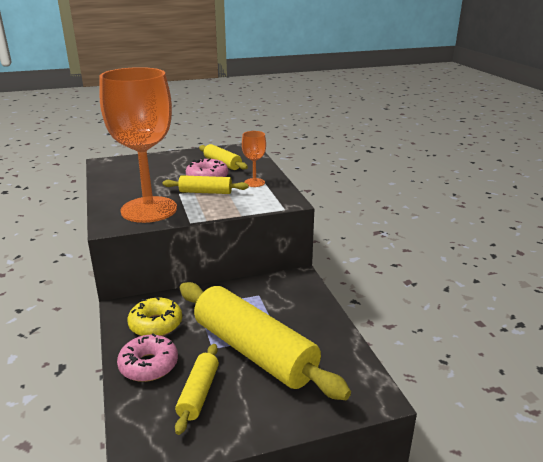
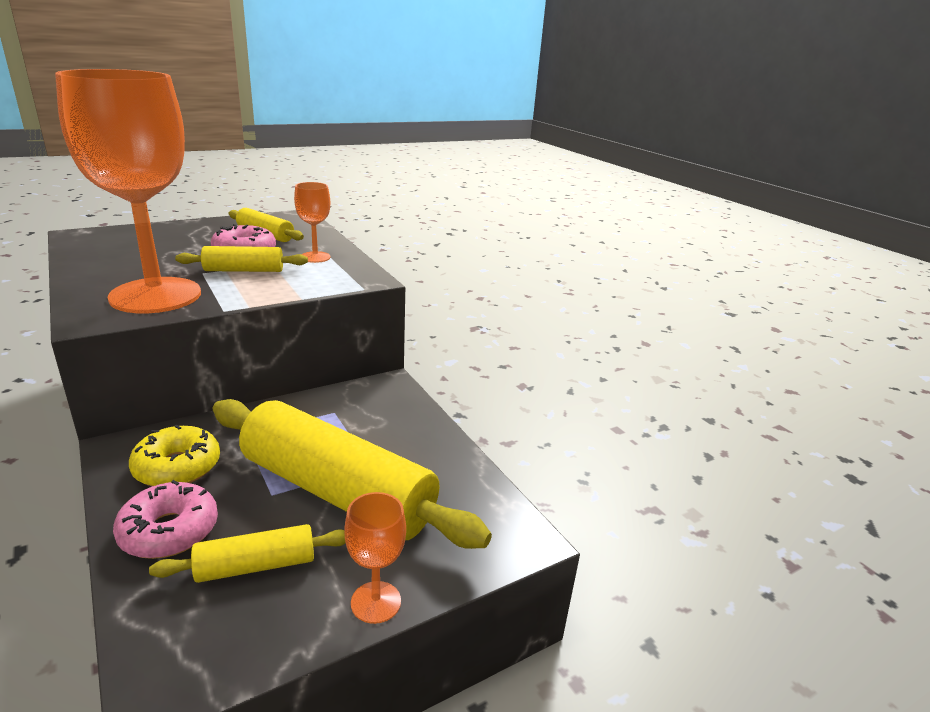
camera: 15 degrees left, 0 degrees up
yellow rolling pin [175,344,219,435] -> yellow rolling pin turned 75 degrees clockwise [149,524,345,583]
none -> orange goblet [344,492,406,624]

